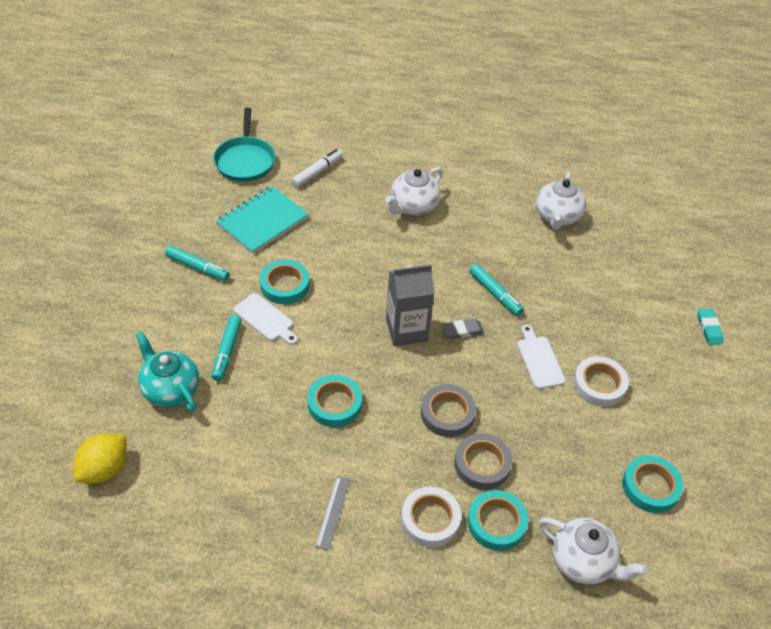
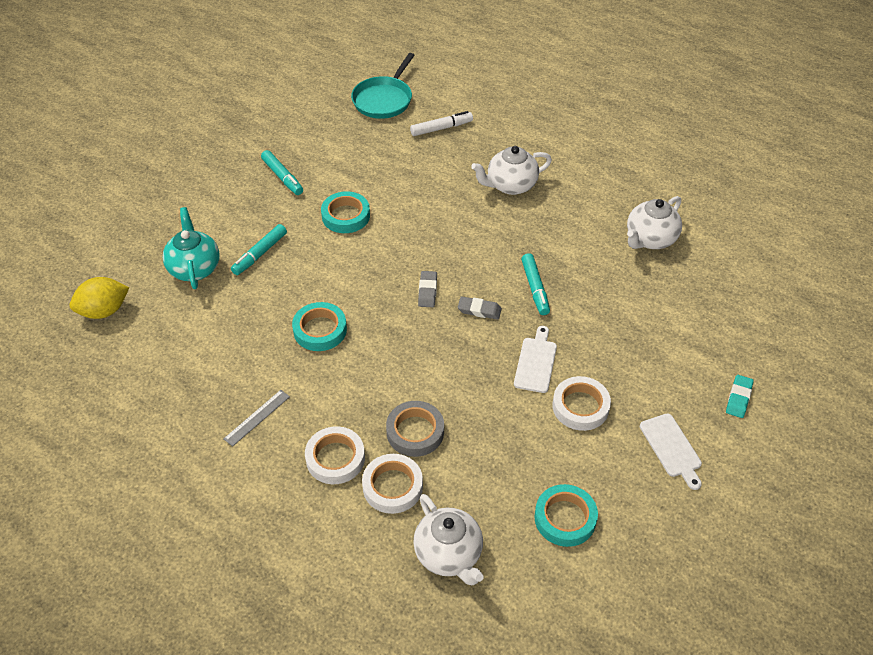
camera: 30 degrees right, 0 degrees up
turquoise notebook [216,186,309,254] -> none
white cutting board [233,293,298,345] -> white cutting board moved to [640,414,702,490]
grey carton [386,264,434,346] -> grey eraser [418,271,437,307]
grey tape [421,384,476,437] -> none
turquoise tape [468,490,529,551] -> white tape [362,454,423,514]

